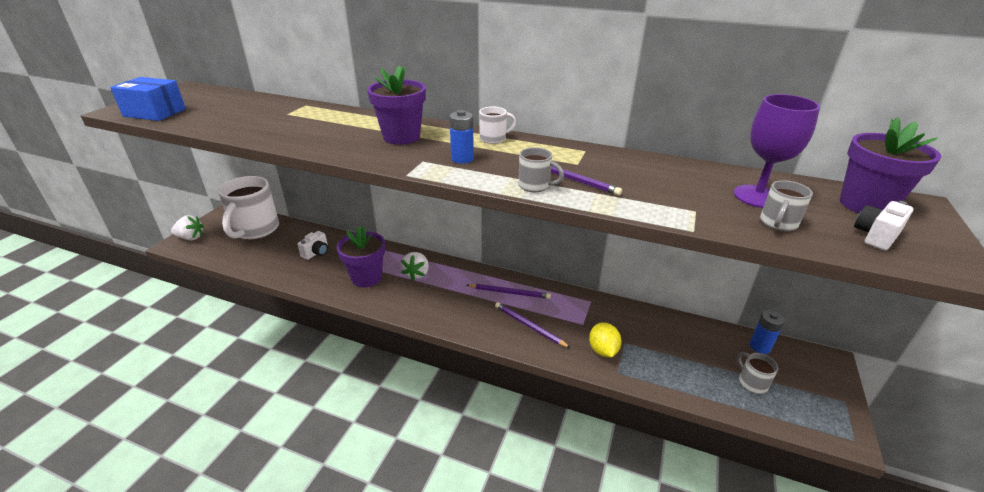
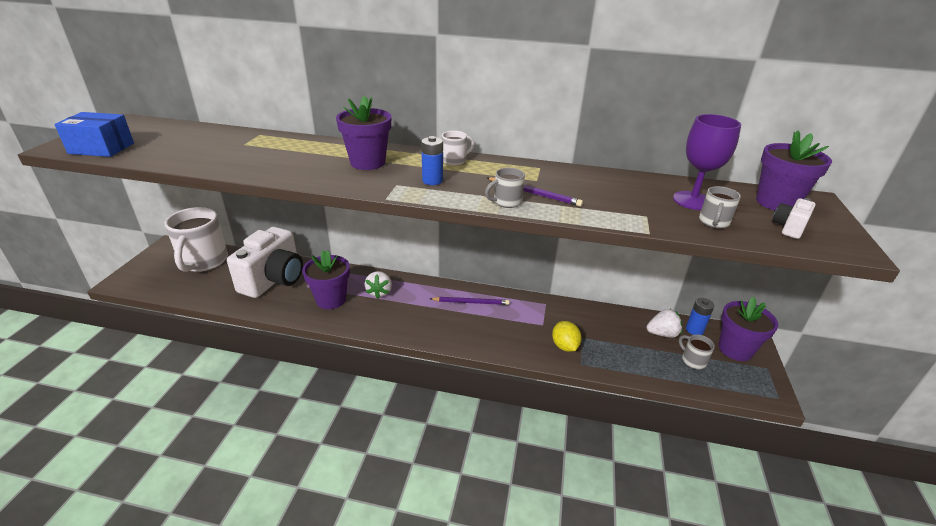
camera: 10 degrees left, 0 degrees up
white strawberry [171,215,204,240] -> white strawberry moved to [646,309,682,337]
white camera [297,231,328,260] -> white camera [227,227,303,298], size x2.43
purple pencil [495,302,570,348] -> none
grey mug [518,147,564,192] -> grey mug turned 135 degrees clockwise [485,168,525,208]
none -> purple flower pot [719,297,778,361]

